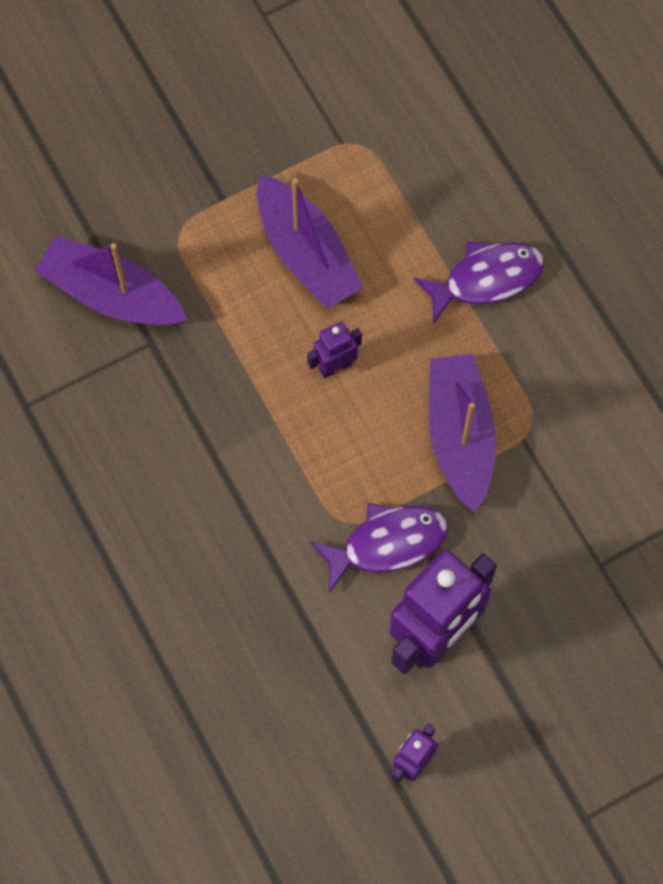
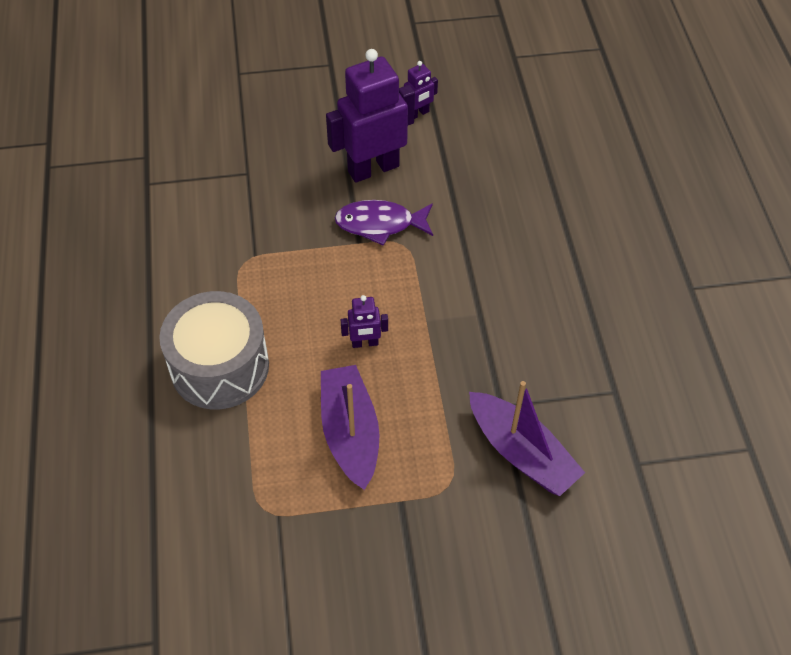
camera: 160 degrees left, 15 degrees down
purple fish [413,241,545,324] -> grey drum [159,291,269,409]
purple boat [429,354,496,513] -> none

